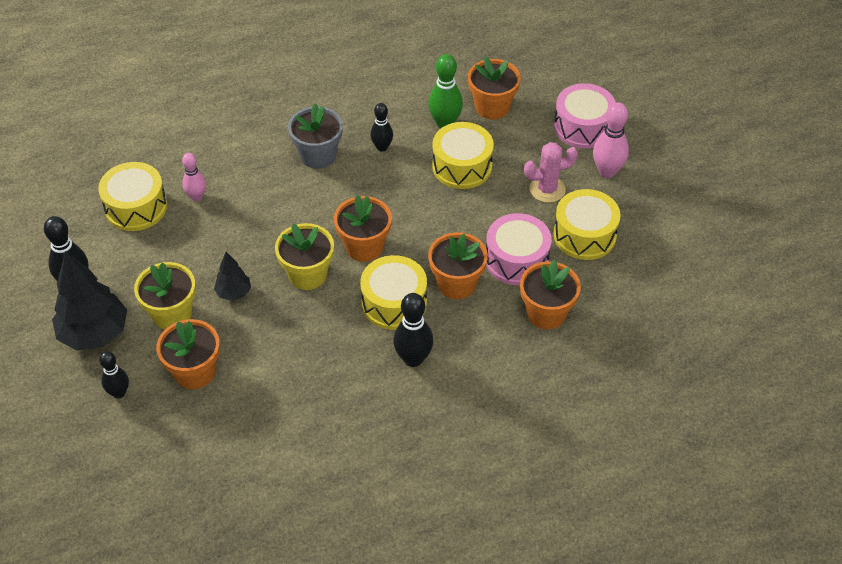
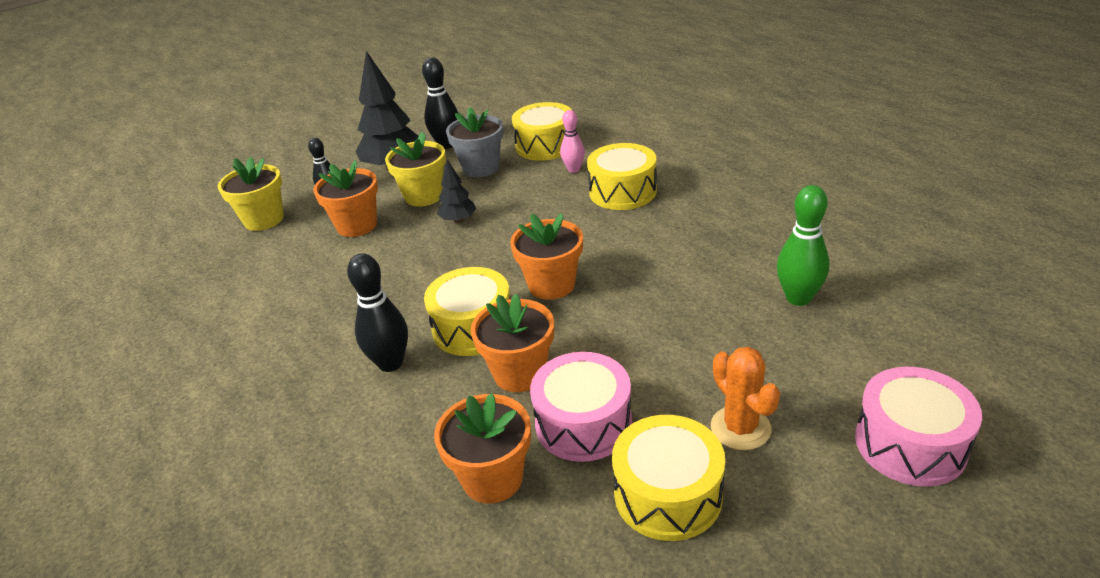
camera: 80 degrees right, 15 degrees down
yellow flower pot [275,223,334,290] -> yellow flower pot moved to [218,157,284,231]
grey flower pot [288,103,343,169] -> grey flower pot moved to [446,107,503,177]
black bowling pin [370,103,393,152] -> none
yellow drum [432,122,494,189] -> yellow drum moved to [587,143,657,210]
orange flower pot [468,56,521,120] -> none
pink cactus [524,142,578,203] -> orange cactus [711,347,780,450]
pink bowling pin [593,102,629,178] -> none

